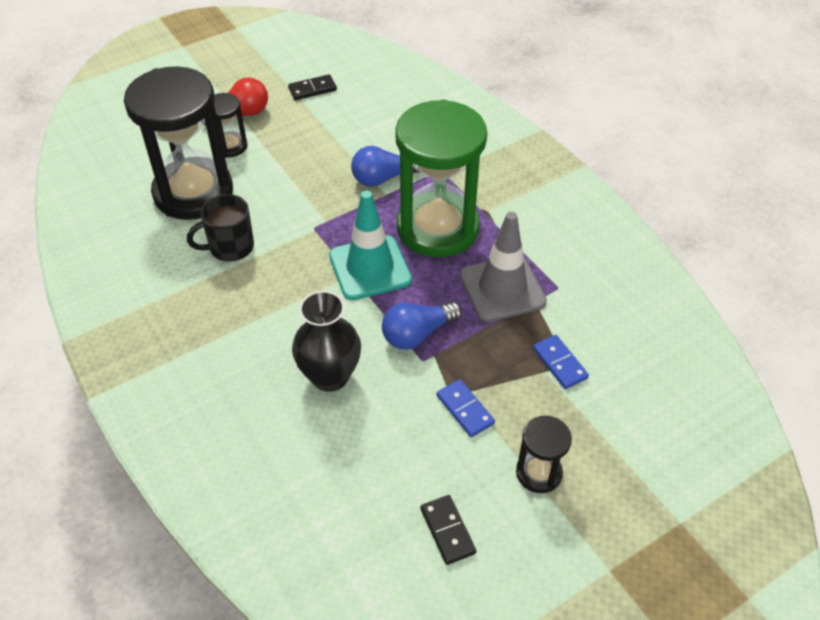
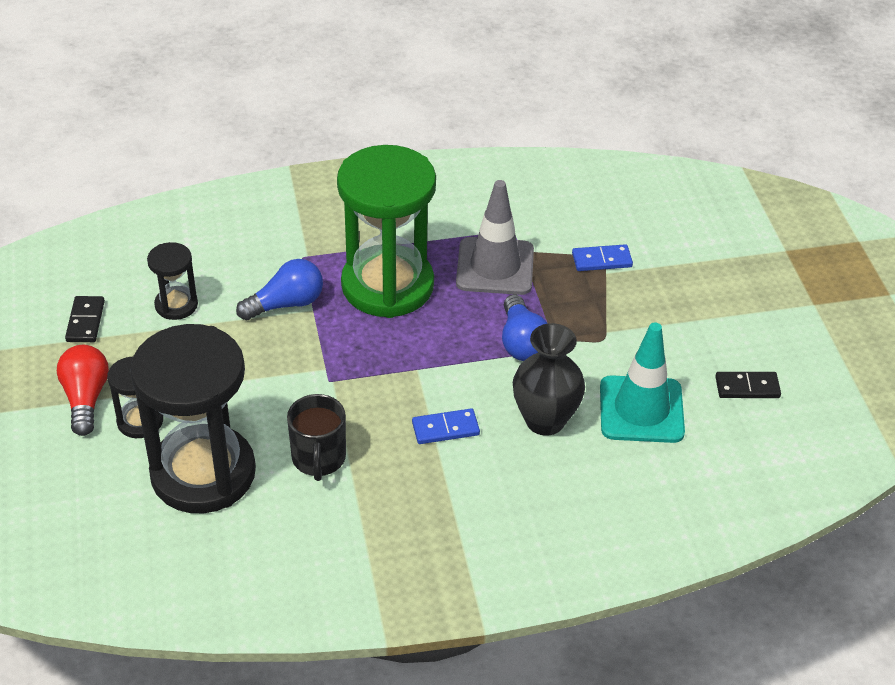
camera: 70 degrees left, 5 degrees down
turquoise traffic cone [329,191,412,300] -> turquoise traffic cone moved to [600,323,685,443]
blue light bulb [351,146,420,187] -> blue light bulb turned 120 degrees counterclockwise [236,259,323,320]
blue domino [437,379,495,437] -> blue domino moved to [412,408,480,444]
black hourglass [516,416,572,493] -> black hourglass moved to [147,242,198,320]

